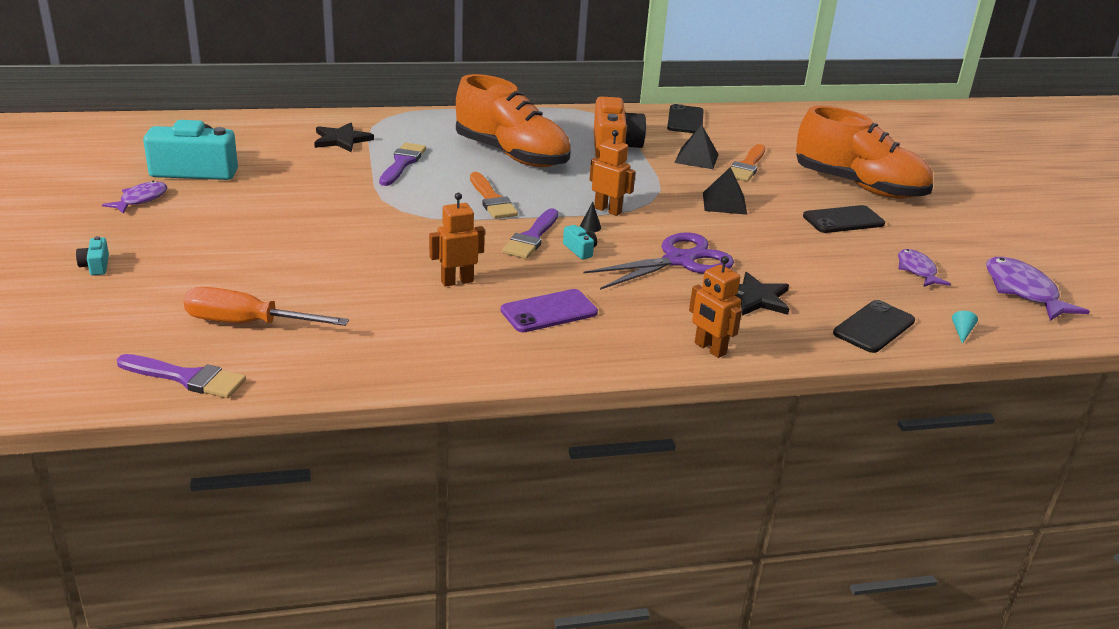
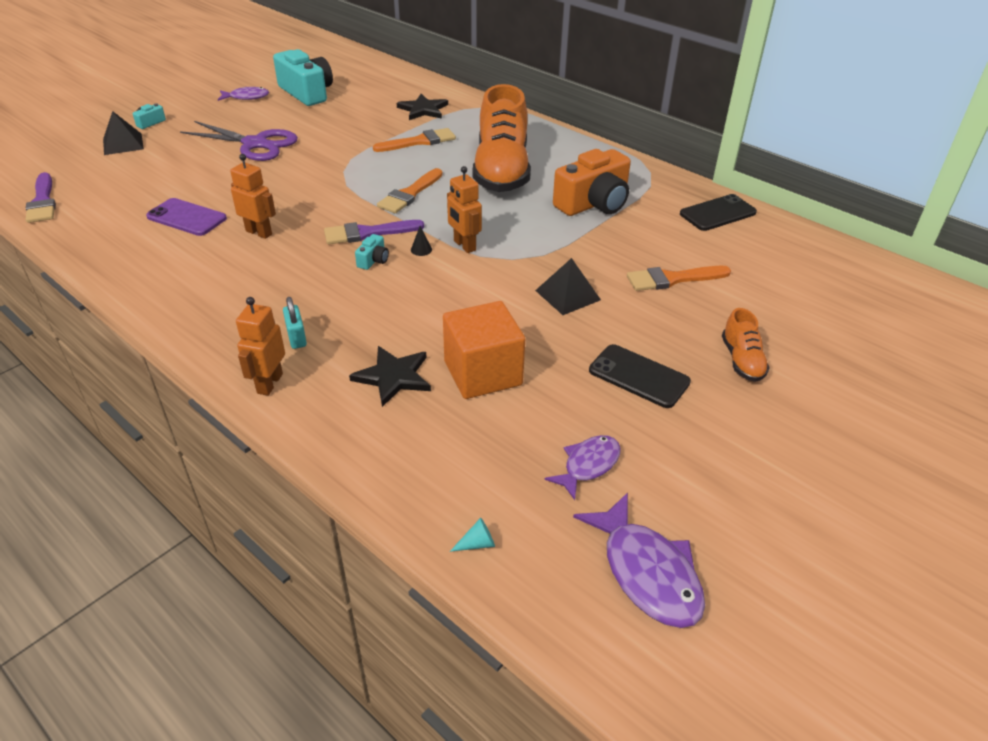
camera: 55 degrees right, 10 degrees up
orange screwdriver [184,287,349,326] -> none
purple brush [379,143,426,186] -> orange brush [373,128,456,152]
purple phone [501,289,598,332] -> purple phone moved to [146,198,227,236]
purple scissors [583,232,734,290] -> purple scissors moved to [180,121,298,161]
orange robot [589,130,636,216] -> orange robot turned 150 degrees clockwise [447,166,482,253]
black pyramid [675,124,719,169] -> black pyramid moved to [103,111,144,155]
orange shoe [796,106,933,199] -> orange shoe [722,308,770,382], size x0.44
black phone [833,300,915,353] -> none
purple fish [986,257,1090,321] -> purple fish turned 120 degrees clockwise [573,492,705,628]
none -> turquoise padlock [283,297,307,349]
none -> orange cube [443,301,525,399]

